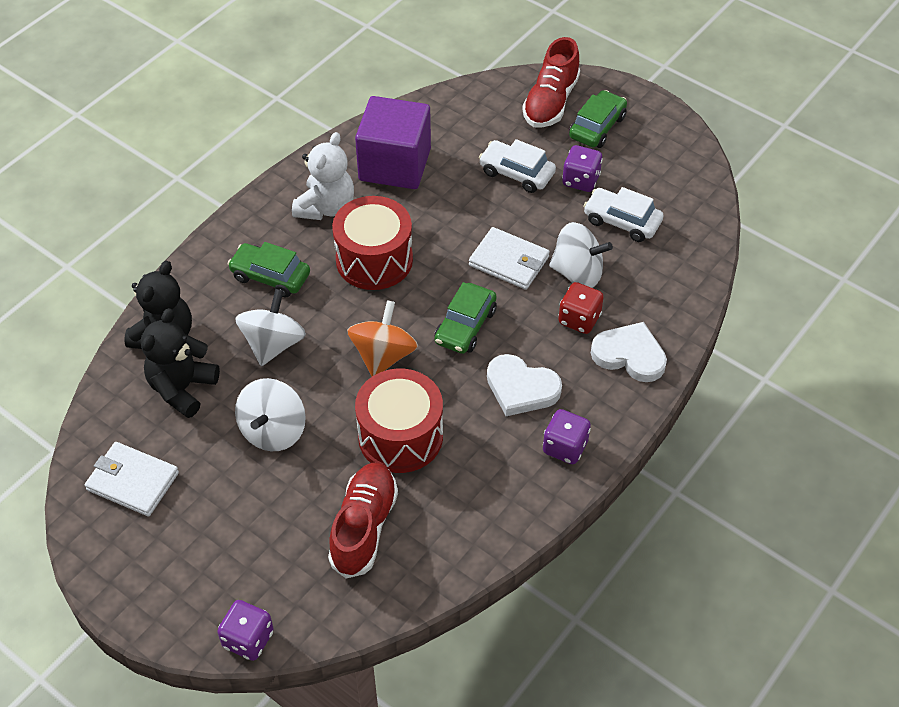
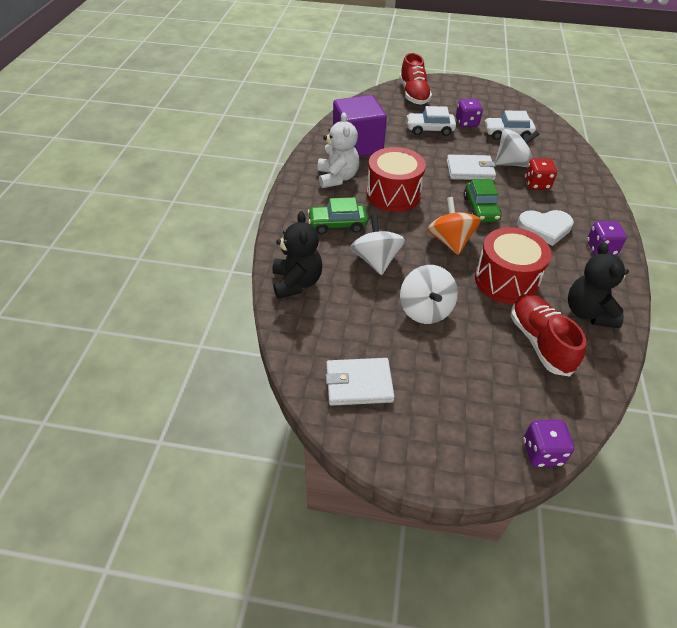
camera: 30 degrees left, 5 degrees down
black teddy bear [141,308,220,418] -> black teddy bear moved to [568,242,629,328]
green car [569,90,627,148] -> none
white heart [591,322,667,382] -> none

